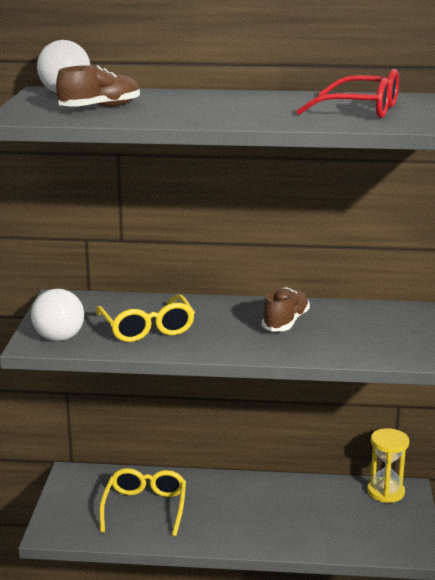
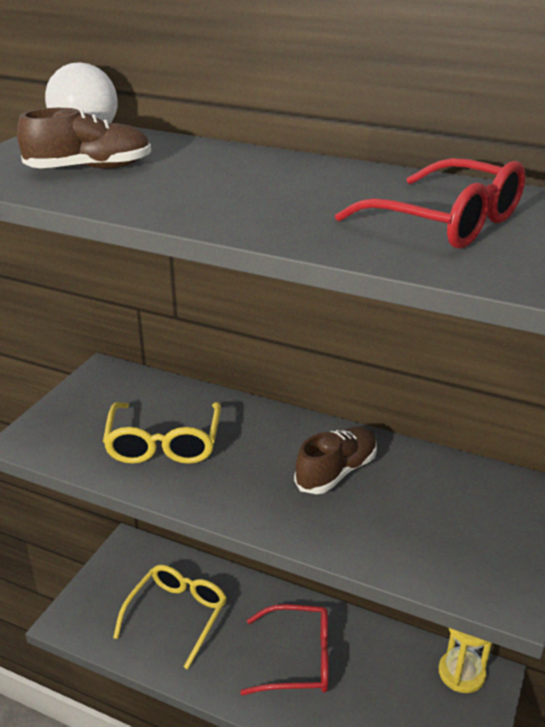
camera: 20 degrees right, 10 degrees up
white ball [31,289,84,341] -> none
none -> red glasses [240,604,329,695]

